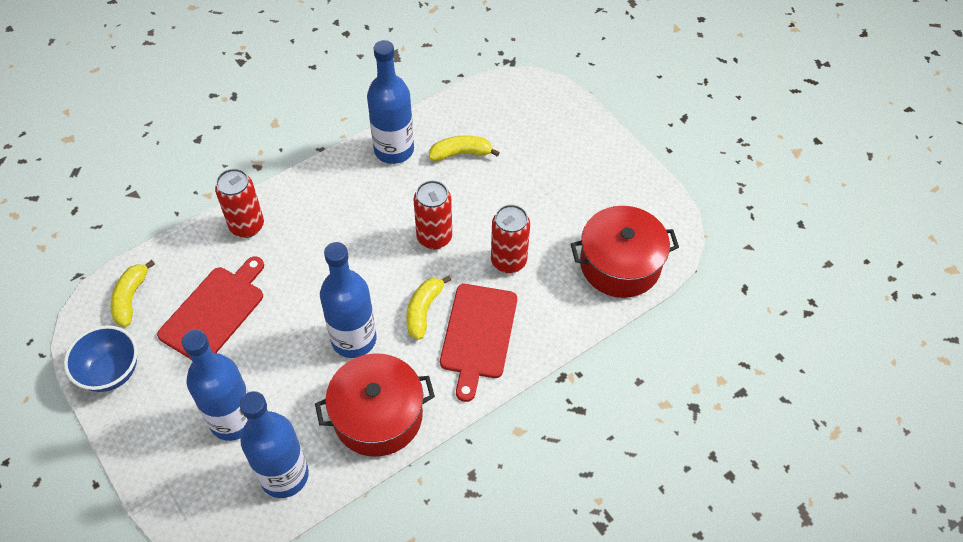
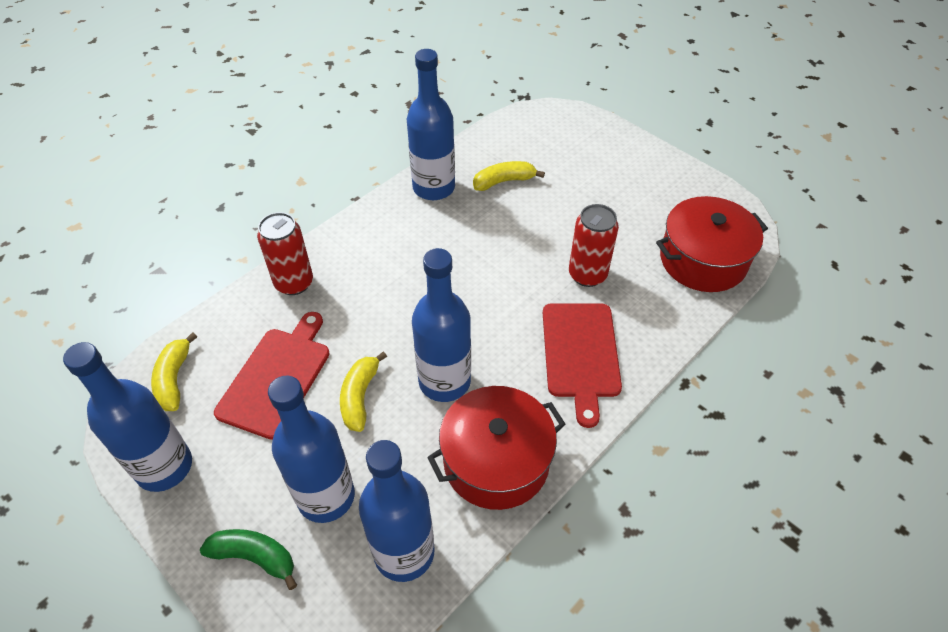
camera: 10 degrees left, 5 degrees down
blue bowl [64,325,138,392] -> blue bottle [63,342,192,492]
yellow banana [406,276,451,340] -> yellow banana moved to [340,351,387,432]
red can [414,180,452,249] -> none
none -> green banana [200,529,297,590]

